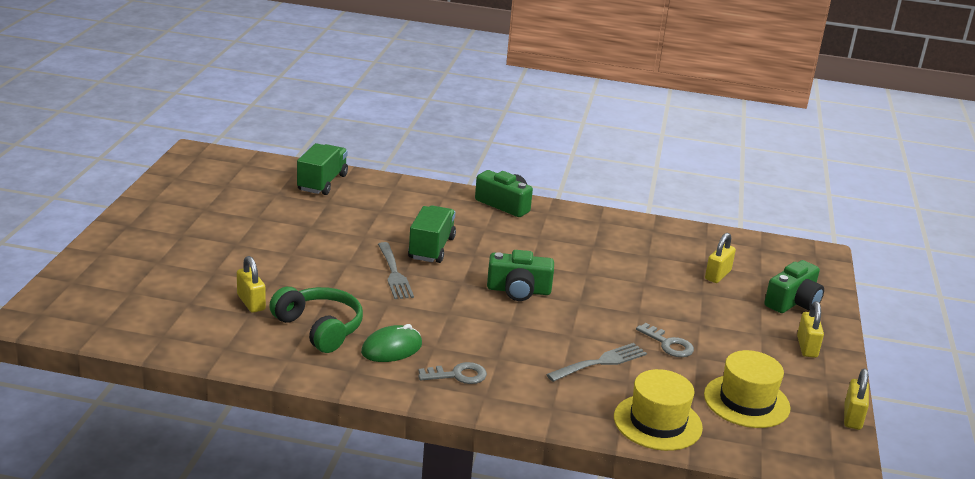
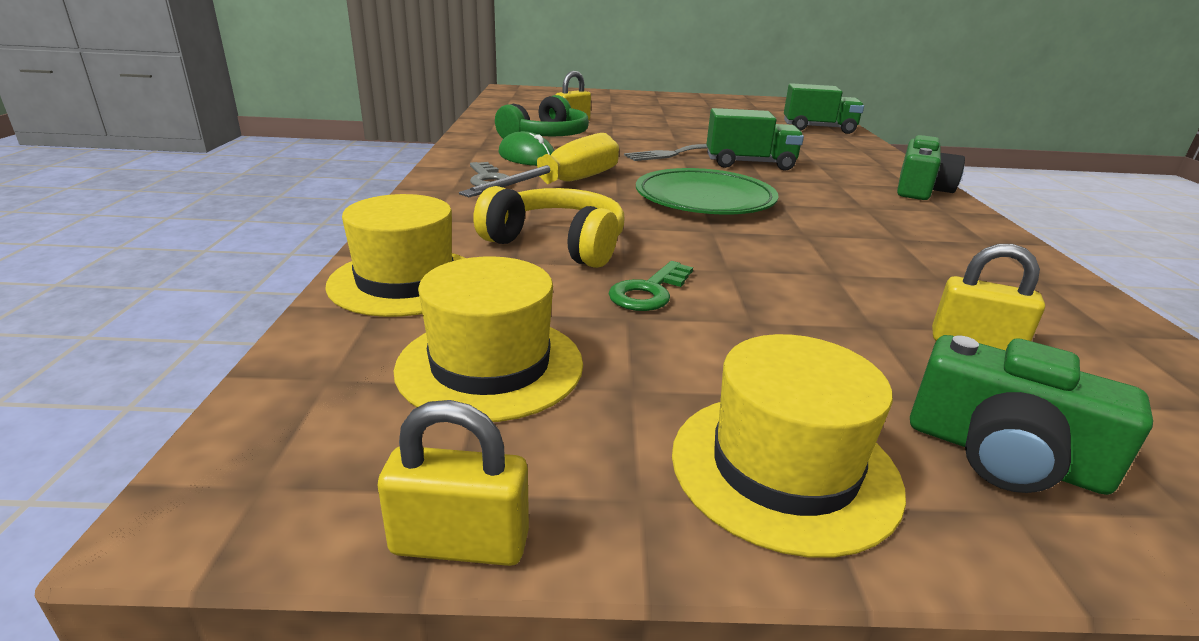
camera: 80 degrees right, 0 degrees up
green camera [487,250,554,301] -> green plate [636,168,779,214]
grey fork [546,343,647,382] -> yellow headphones [473,186,625,268]
grey key [636,323,694,357] -> green key [608,261,693,311]
yellow padlock [797,301,824,358] -> yellow hat [672,334,906,558]
none -> yellow screwdriver [459,133,619,197]

